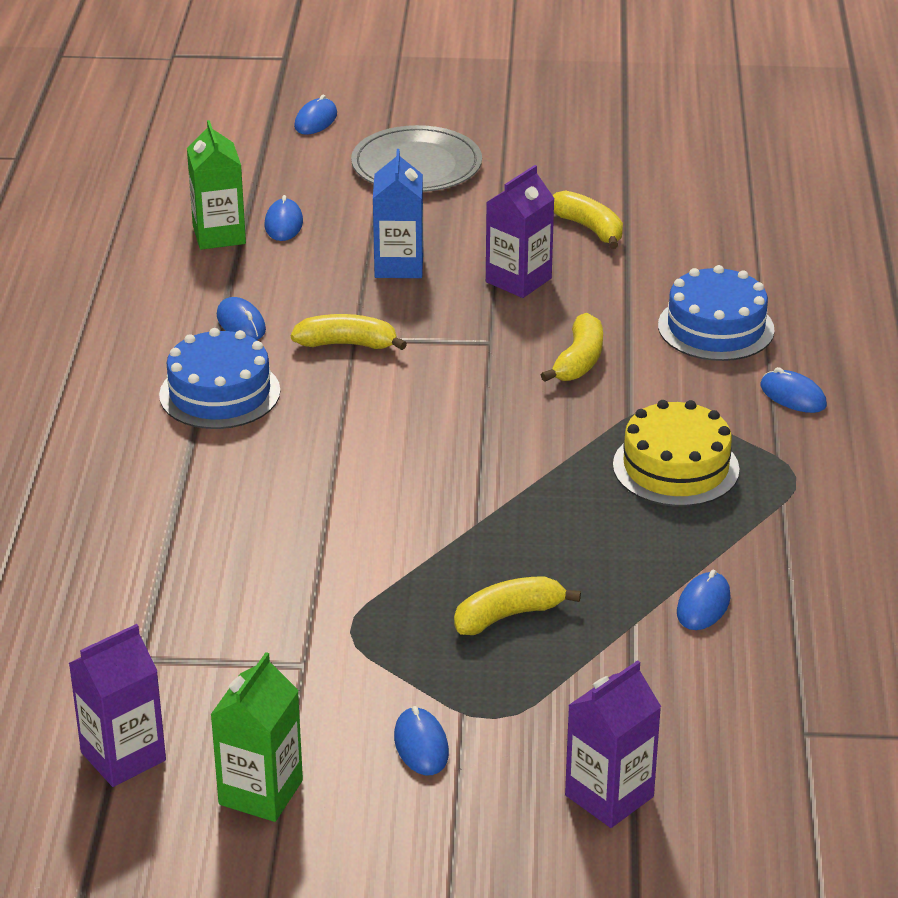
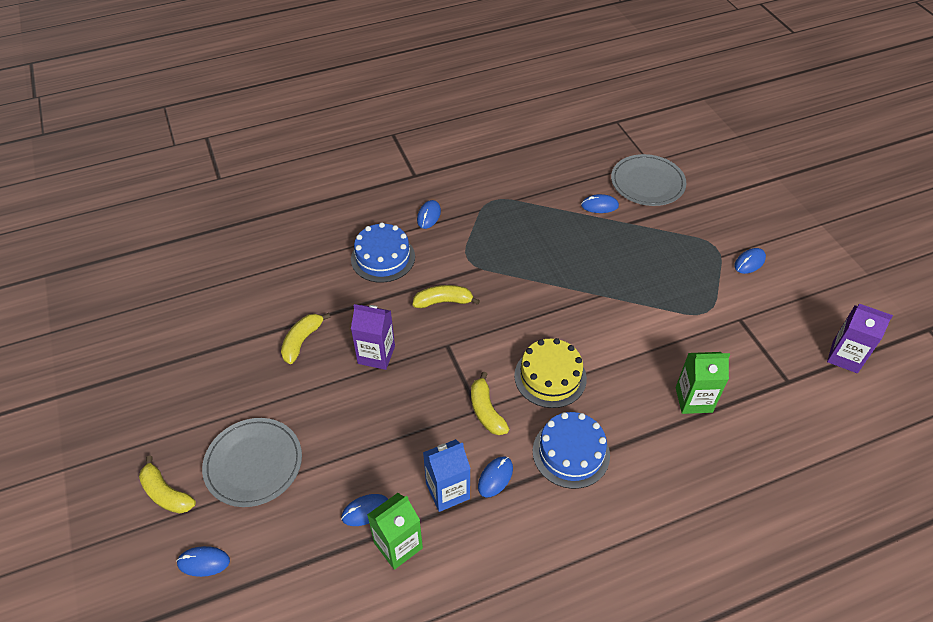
camera: 115 degrees left, 15 degrees up
green carton [210,652,303,822] -> green carton moved to [676,352,730,414]
blue carton [373,149,423,278] -> blue carton moved to [423,439,471,512]
yellow banana [454,576,581,635] -> yellow banana moved to [139,456,196,514]
purple carton [565,660,661,828] -> none
yellow cake [613,400,739,507] -> yellow cake moved to [514,338,587,408]
none -> grey plate [611,154,686,206]

